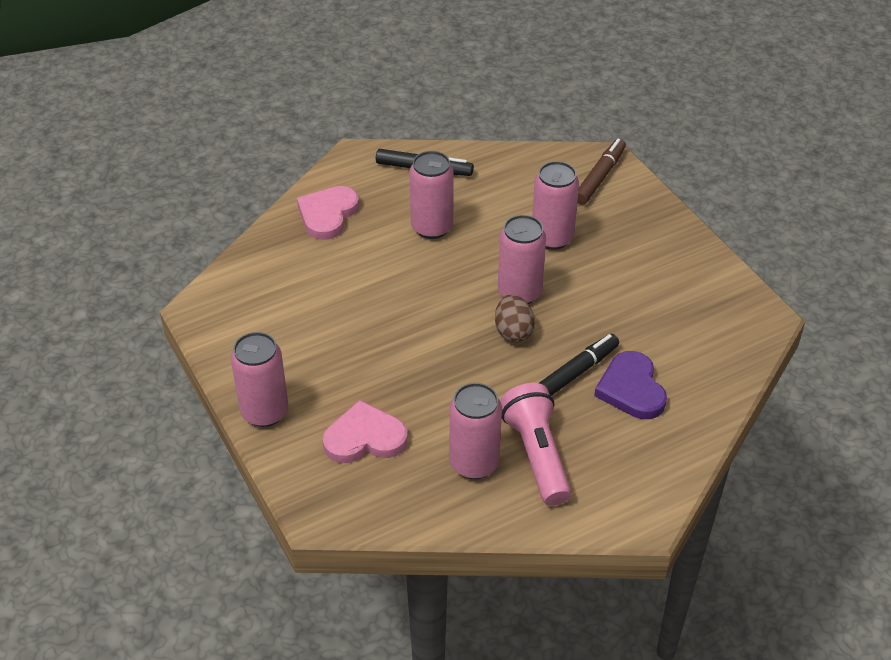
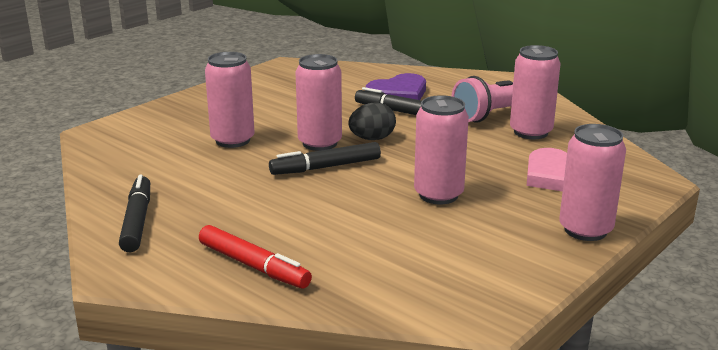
camera: 110 degrees left, 20 degrees down
pink heart [297,186,359,240] -> red marker [199,225,312,289]
pink can [409,151,454,239] -> pink can moved to [414,95,469,204]
brown egg [495,294,535,343] -> black egg [348,102,396,140]
brown marker [577,139,626,205] -> none
none -> black marker [269,142,381,175]

